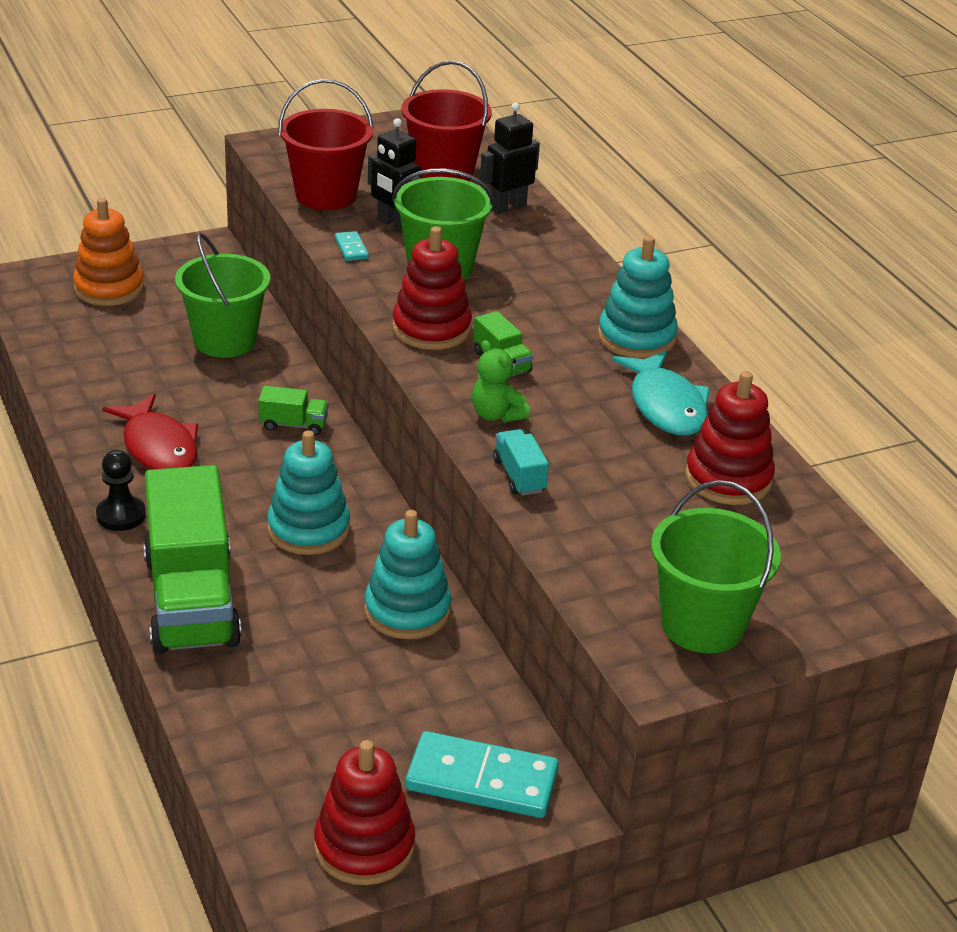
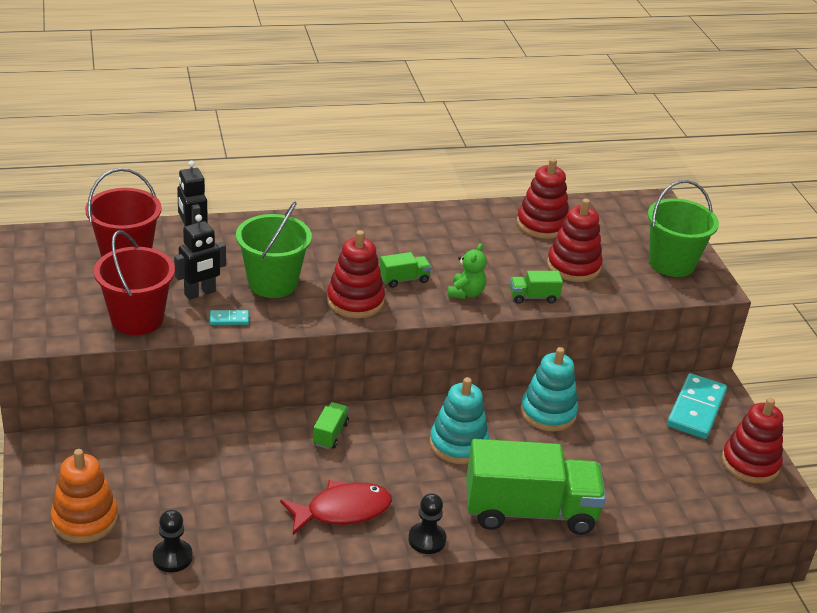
camera: 80 degrees left, 0 degrees up
green bucket [175,233,270,358] -> none
green teddy bear [472,340,530,423] -> green teddy bear turned 45 degrees counterclockwise [447,243,487,299]
turquoise truck [493,429,549,496] -> green truck [510,271,563,304]
turquoise stacking toy [598,236,678,358] -> none
turquoise fish [612,350,710,436] -> none
none -> black pawn [153,510,193,572]
none -> red stacking toy [547,198,603,282]

